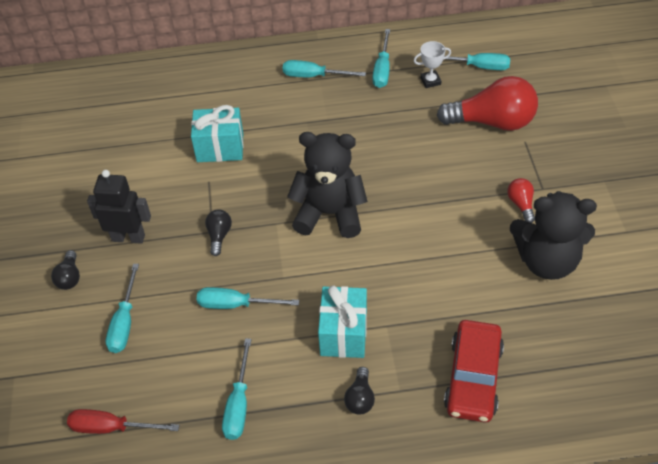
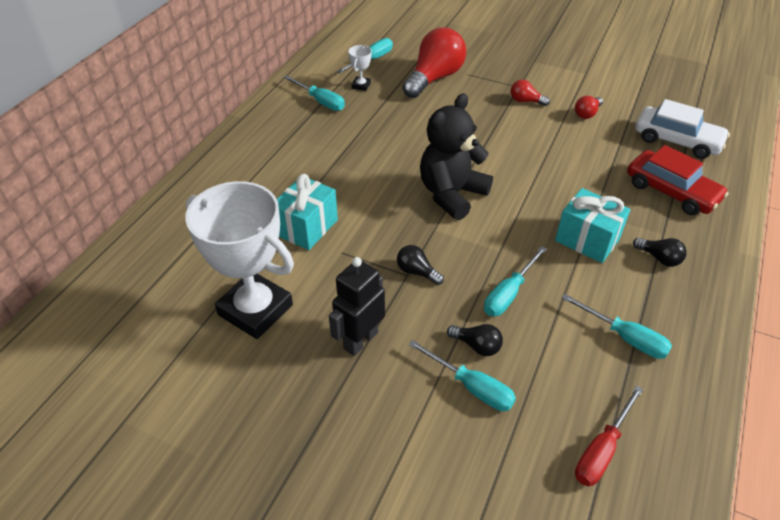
camera: 60 degrees left, 5 degrees down
black light bulb [51,250,80,290] -> black light bulb moved to [447,324,503,356]
turquoise screwdriver [283,60,366,77] -> none
black teddy bear [510,191,597,280] -> red light bulb [575,96,603,119]
none -> white trophy [185,181,294,339]
none -> white car [635,99,730,159]

